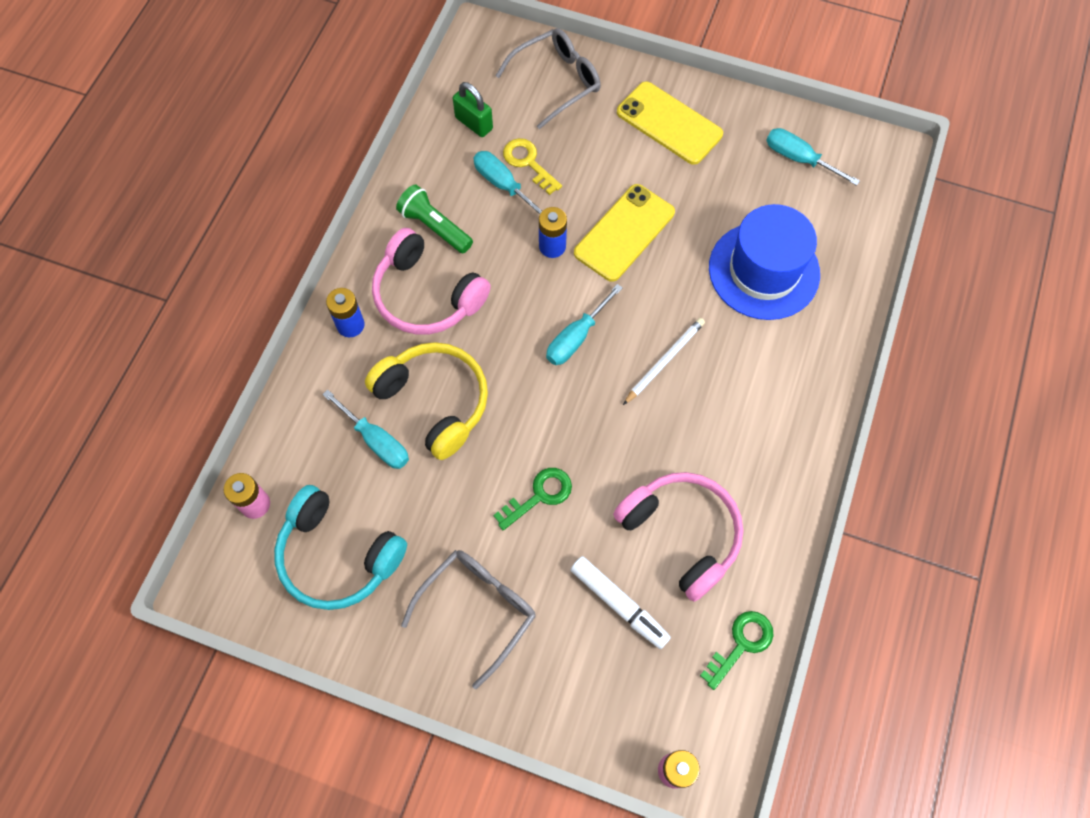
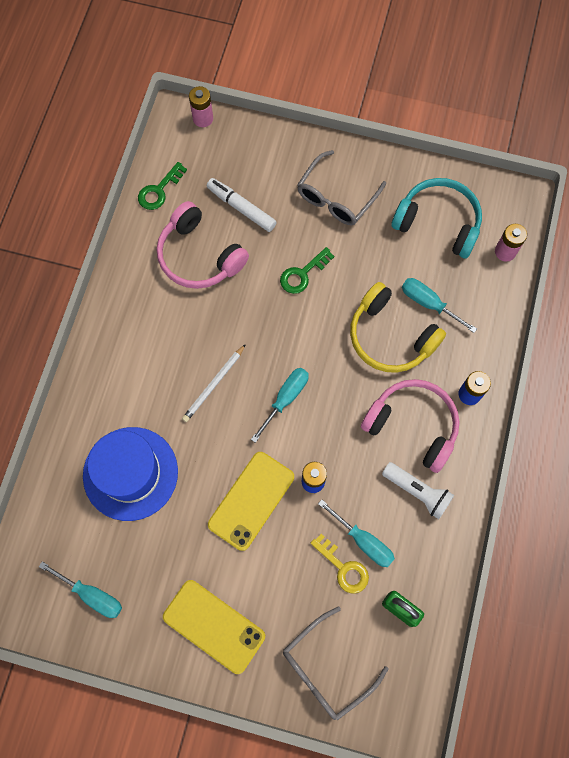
camera: 175 degrees right, 5 degrees up
green flashlight [396,184,473,253] -> white flashlight [382,462,454,519]

